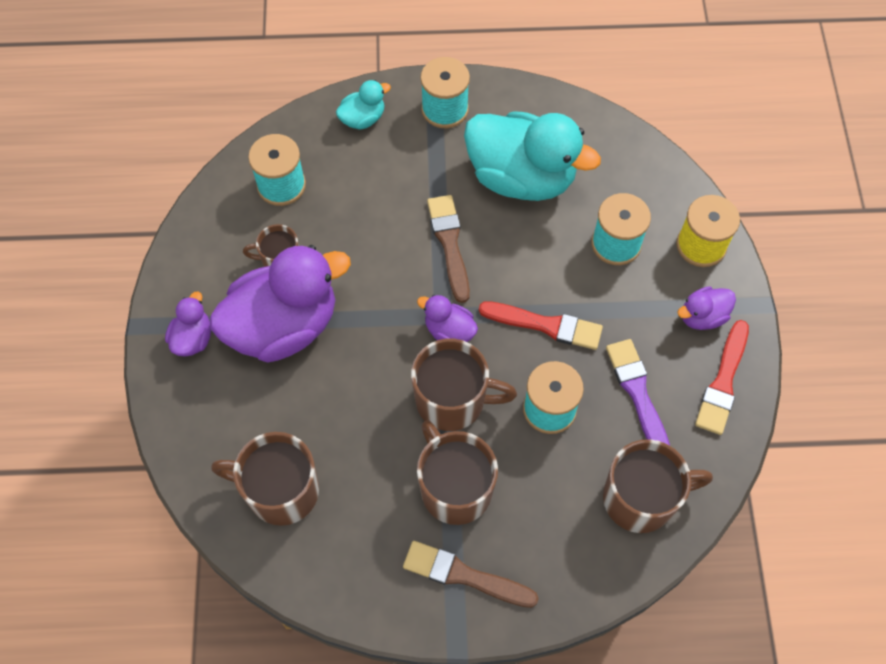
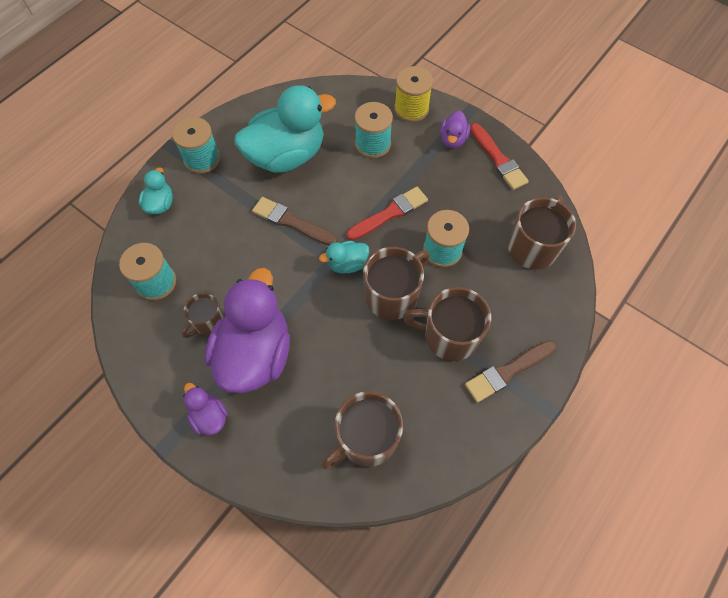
camera: 50 degrees left, 0 degrees up
purple duck [417,295,478,342] -> turquoise duck [319,241,369,273]
purple brush [606,339,670,446] -> none

